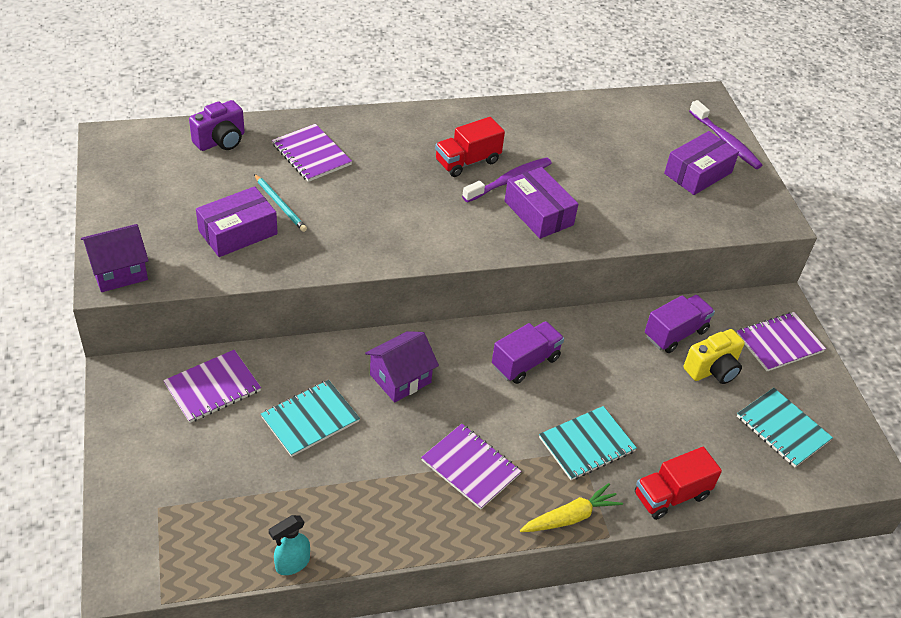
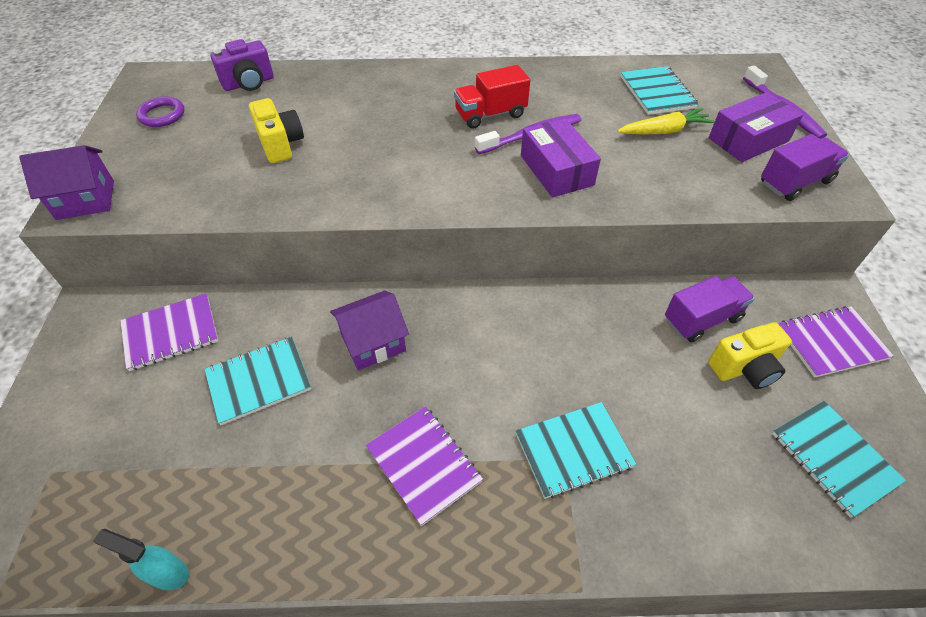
camera: 15 degrees right, 5 degrees up
purple box [196,186,278,257] -> none
turquoise pencil [254,174,307,232] -> yellow camera [249,98,304,163]
turquoise spray bottle [269,515,310,575] -> turquoise spray bottle turned 45 degrees clockwise [92,529,189,590]
purple notebook [272,124,352,182] -> none
purple truck [492,321,564,384] -> purple truck moved to [761,134,849,201]
yellow carrot [520,483,623,532] -> yellow carrot moved to [617,108,715,135]
red truck [635,447,722,520] -> none
none -> purple ring [136,96,184,127]
none -> turquoise notebook [621,66,698,115]

